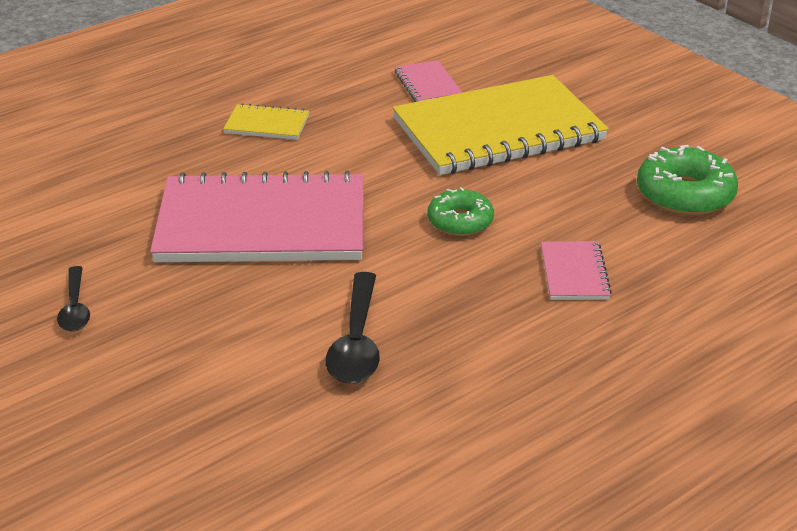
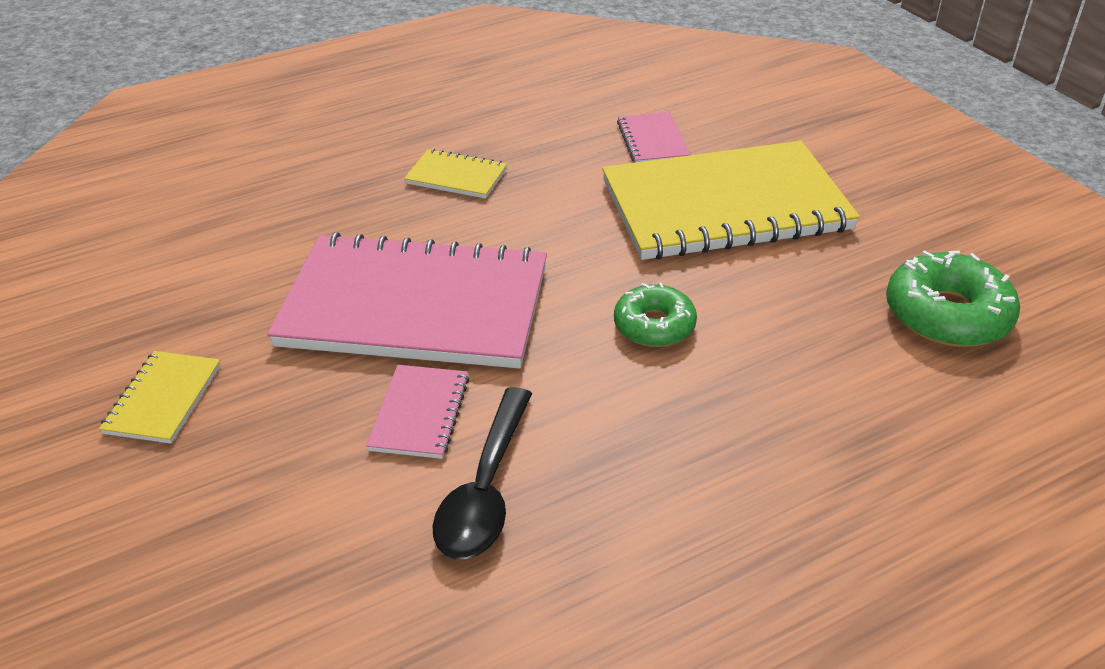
camera: 10 degrees right, 5 degrees up
black spoon [57,266,90,331] -> yellow notebook [99,351,221,444]
pink notebook [541,241,612,300] -> pink notebook moved to [366,365,469,459]

